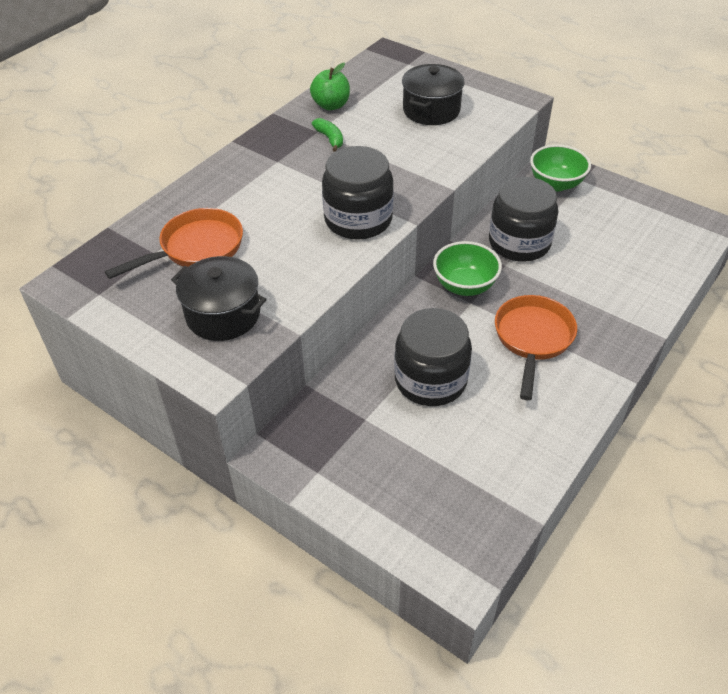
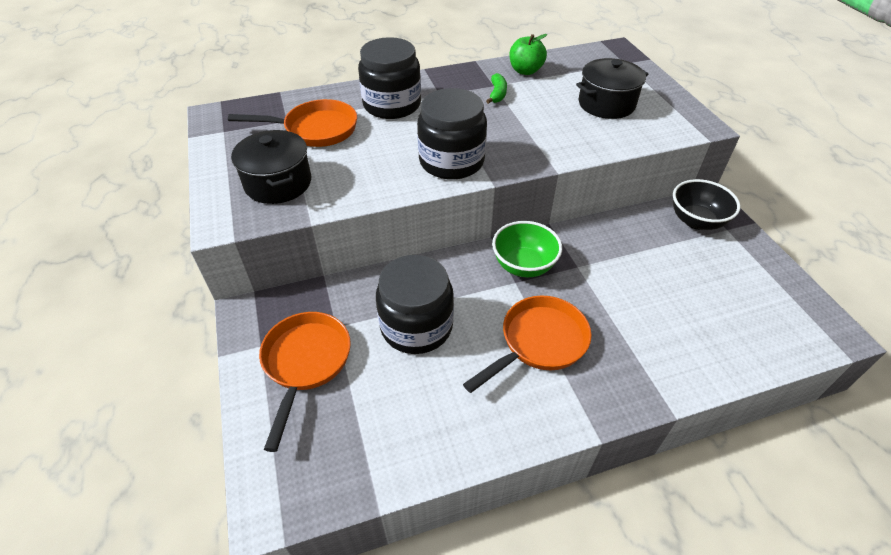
camera: 35 degrees right, 0 degrees up
black jar [489,177,558,262] -> black jar moved to [358,37,421,119]
green bowl [530,144,591,191] -> black bowl [673,179,740,230]
none -> orange pan [259,312,351,452]

